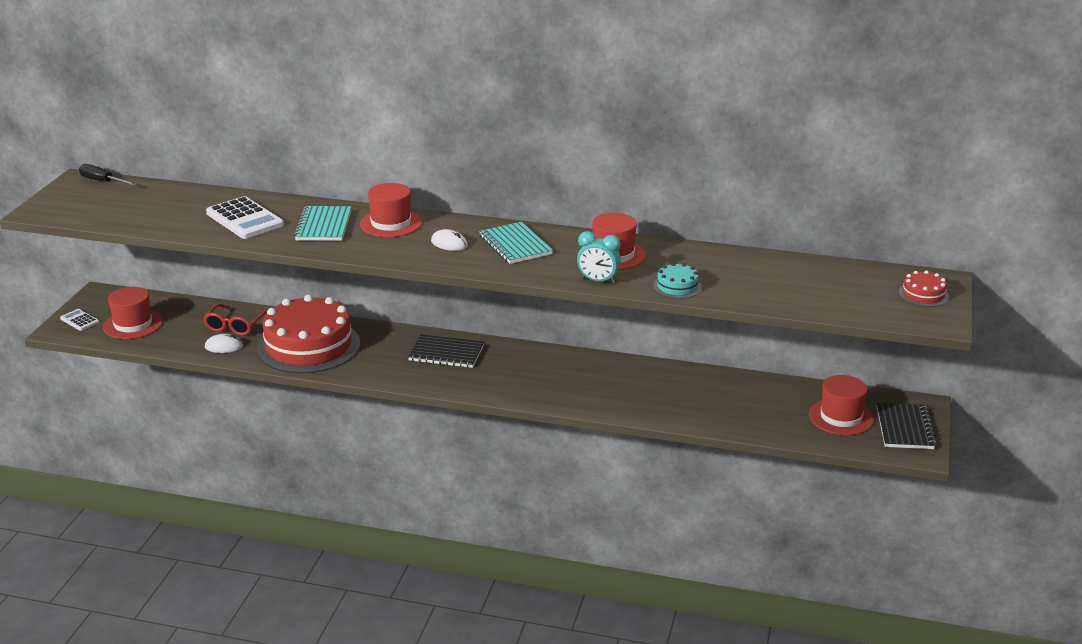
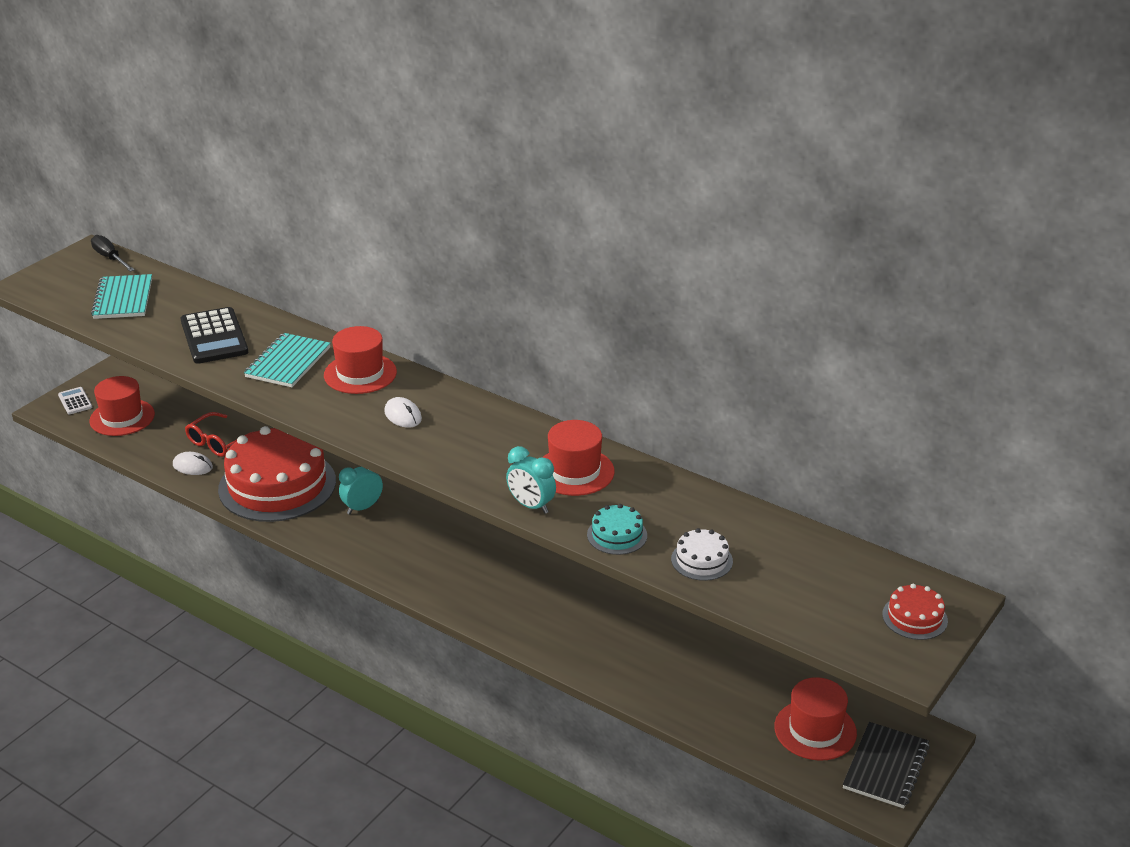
camera: 20 degrees right, 5 degrees up
white calculator [206,196,284,239] -> black calculator [181,307,248,364]
black notebook [408,334,484,368] -> none
turquoise notebook [479,222,553,264] -> turquoise notebook moved to [91,274,152,319]
none -> turquoise clock [339,467,383,515]
none -> white cake [671,528,733,581]

